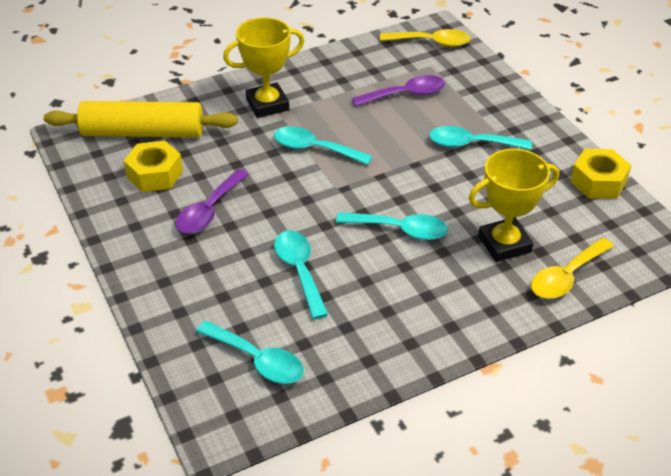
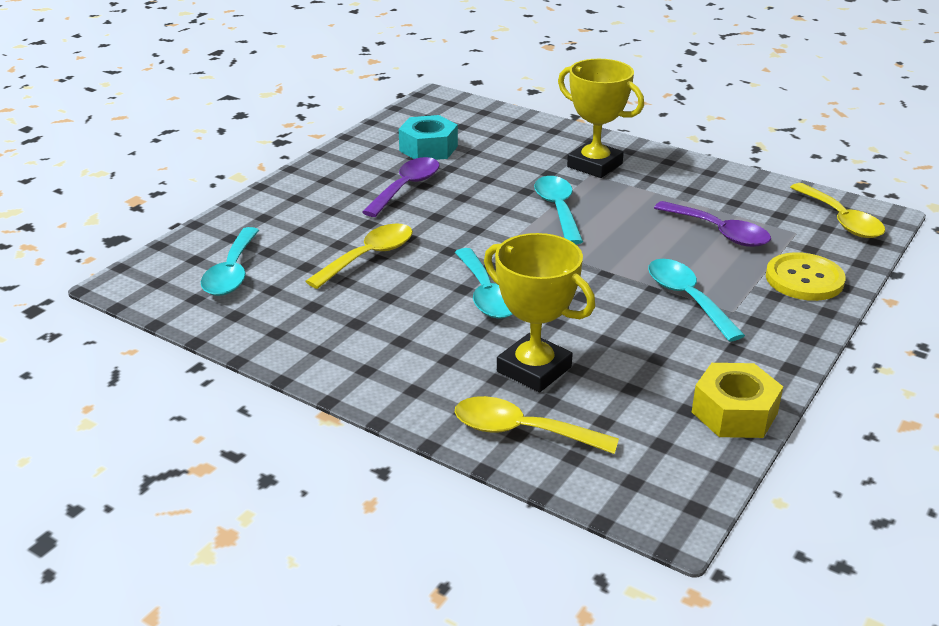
camera: 60 degrees right, 10 degrees down
yellow rolling pin [44,101,238,137] -> none
yellow nut [124,141,183,192] -> turquoise nut [399,115,458,160]
purple spoon [176,169,249,234] -> purple spoon turned 120 degrees clockwise [362,157,440,217]
turquoise spoon [274,231,328,319] -> yellow spoon [305,223,413,289]
none -> yellow button [766,252,845,301]

